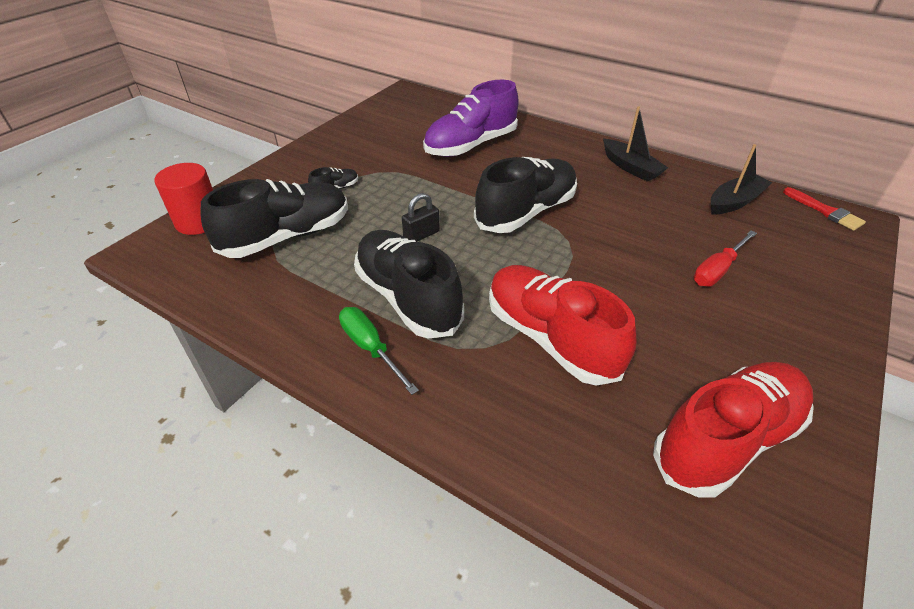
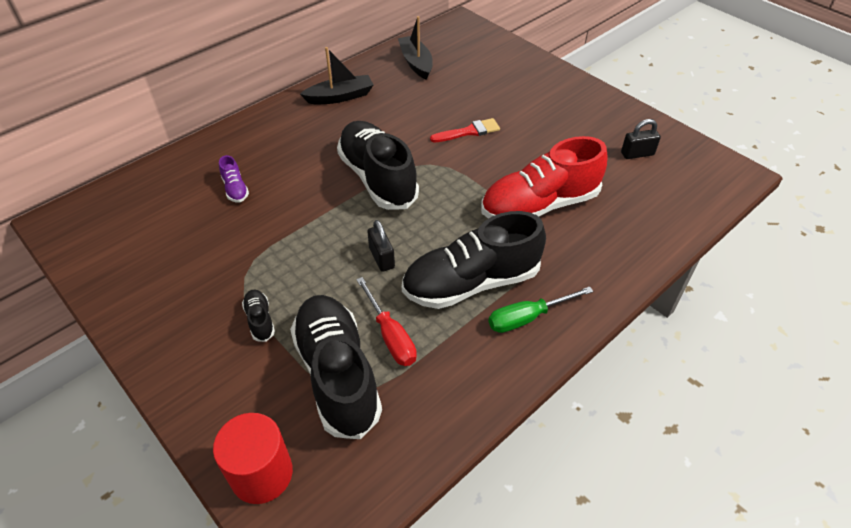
camera: 75 degrees left, 5 degrees up
purple shoe [423,80,519,157] -> purple shoe [219,155,249,203], size x0.42
red shoe [653,362,814,498] -> black padlock [621,119,661,159]
red screwdriver [694,230,757,287] -> red screwdriver moved to [356,277,417,366]
red brush [783,187,866,231] -> red brush moved to [430,118,500,142]

